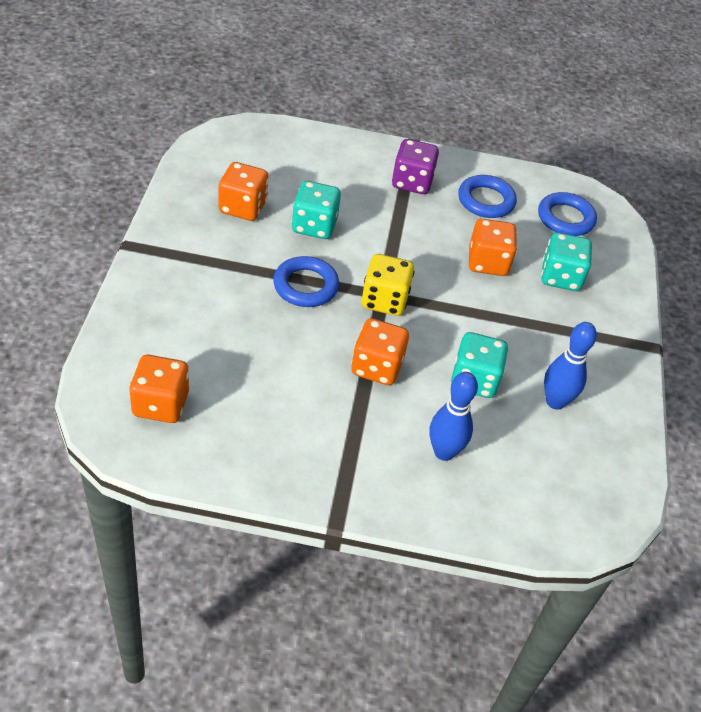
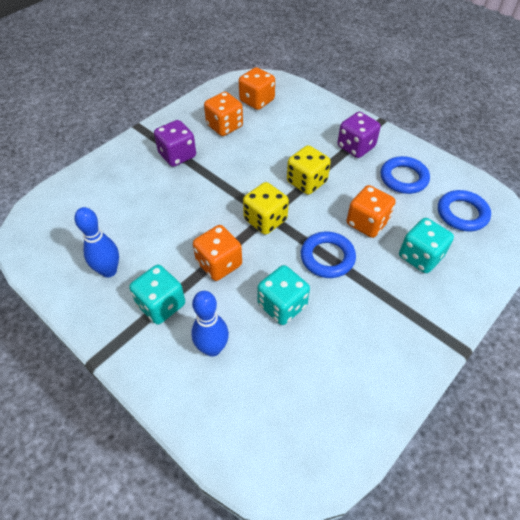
camera: 40 degrees right, 5 degrees up
orange dice [129,355,189,423] -> orange dice moved to [239,67,275,110]
blue ring [273,256,339,307] -> blue ring moved to [301,232,356,278]
turquoise dice [292,181,341,239] -> turquoise dice moved to [129,265,185,324]
blue bowling pin [544,322,597,410] -> blue bowling pin moved to [75,207,119,278]
none -> purple dice [154,120,196,167]
none -> yellow dice [287,145,331,195]

